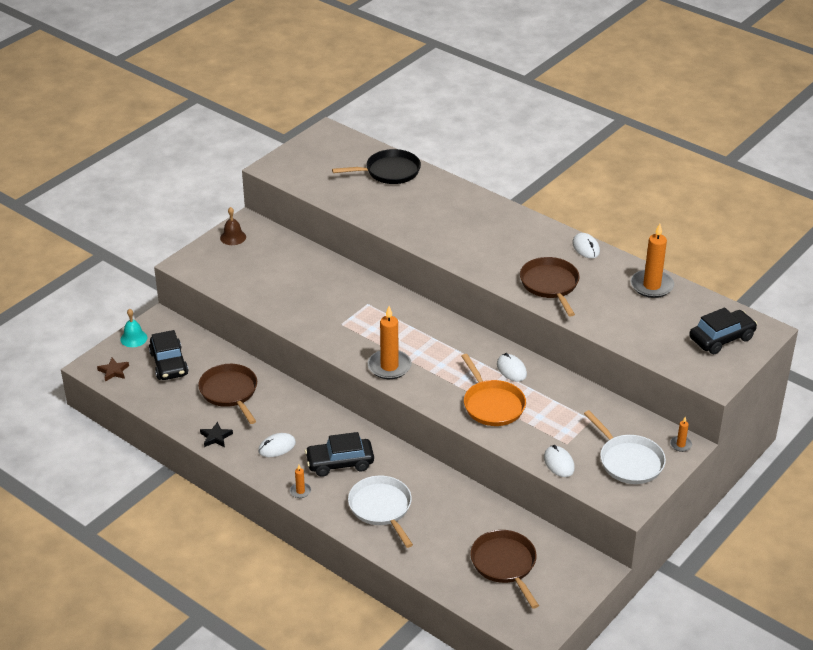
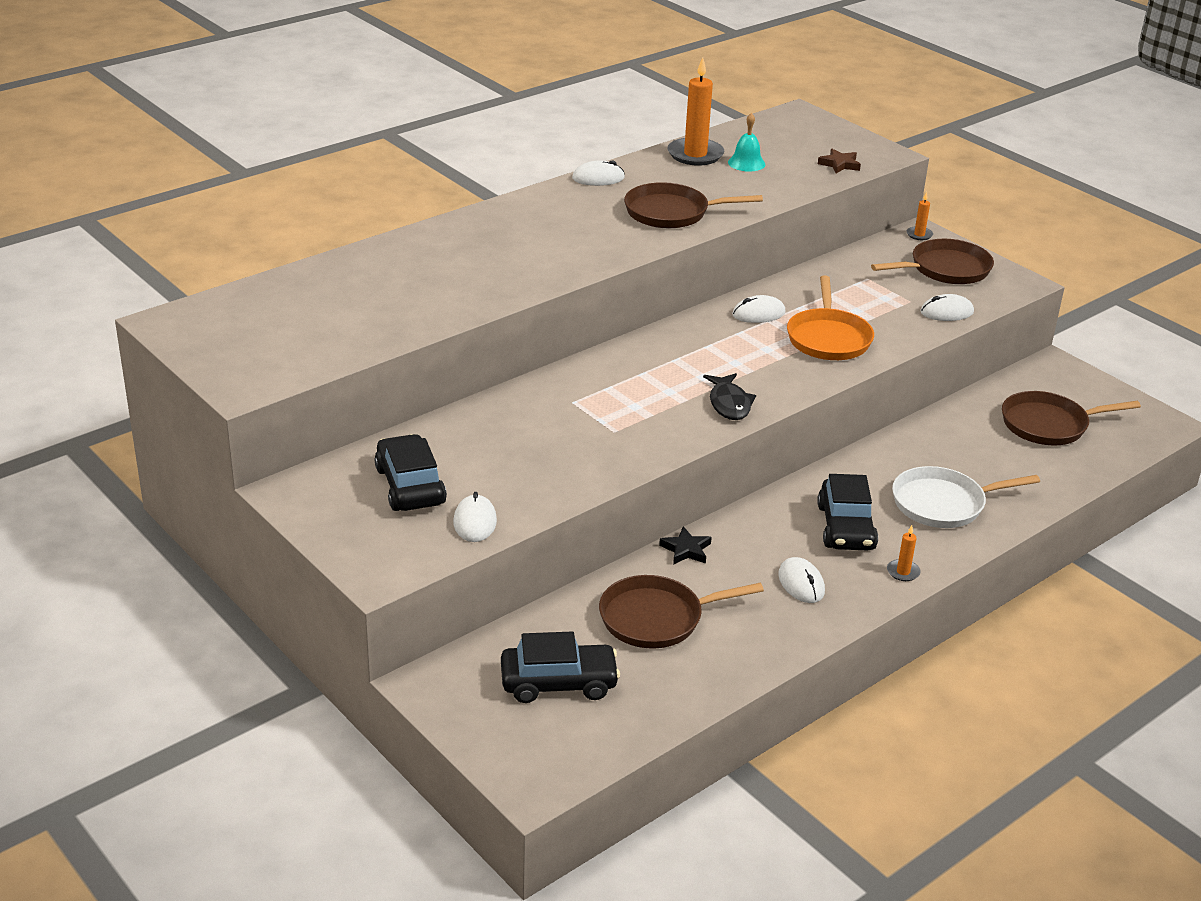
camera: 80 degrees left, 5 degrees down
brown star [97,358,129,382] -> brown star moved to [818,149,861,174]
turquoise bell [120,309,147,347] -> turquoise bell moved to [728,113,765,172]
black star [200,422,233,447] -> black star moved to [659,526,712,565]
brown bell [220,207,246,245] -> none
black pan [332,149,421,184] -> none
orange candle [368,306,412,379] -> black fish [703,373,756,420]
orange pan [461,354,526,426] -> orange pan turned 105 degrees clockwise [787,275,874,360]
white pan [584,410,666,484] -> brown pan [871,239,994,284]
black car [689,308,757,354] -> black car moved to [375,434,447,511]
none -> white mouse [453,492,497,542]

